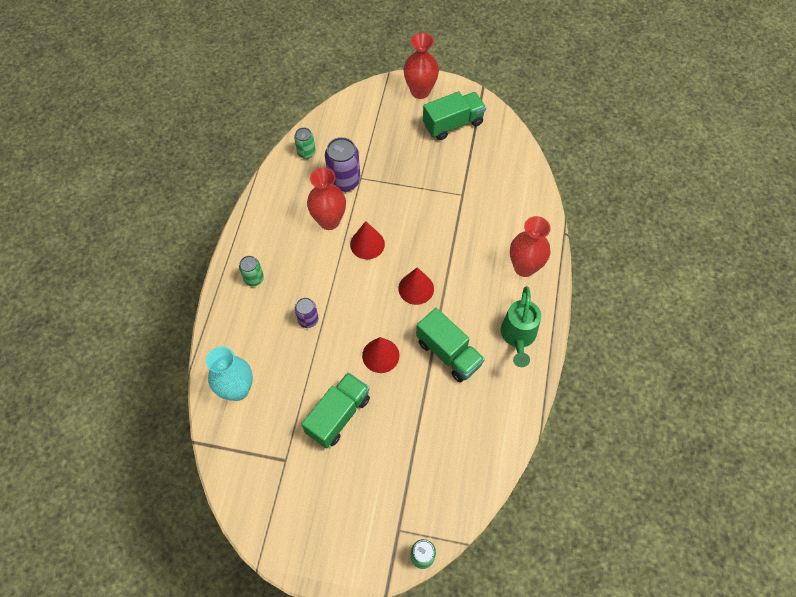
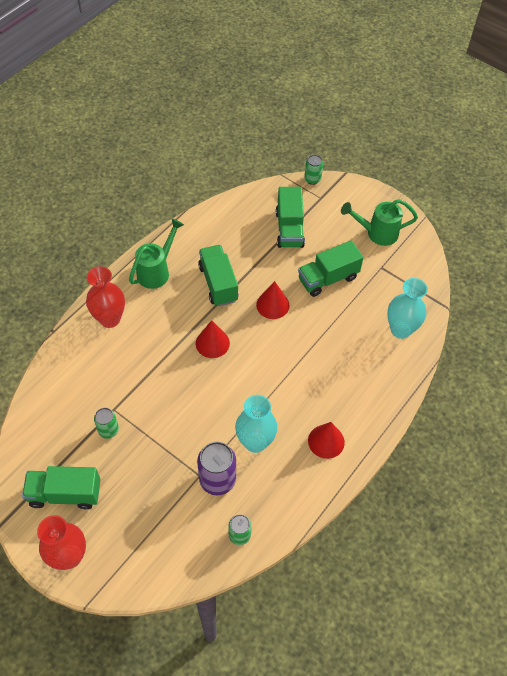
camera: 155 degrees left, 5 degrees down
green can [239,256,264,286] -> green can moved to [94,408,119,439]
purple can [295,298,319,328] -> none
red vase [307,168,346,230] -> turquoise vase [235,395,278,453]
red cone [350,221,385,259] -> red cone moved to [308,422,345,459]
none -> green truck [276,187,305,248]
none -> green watering can [341,199,418,246]

